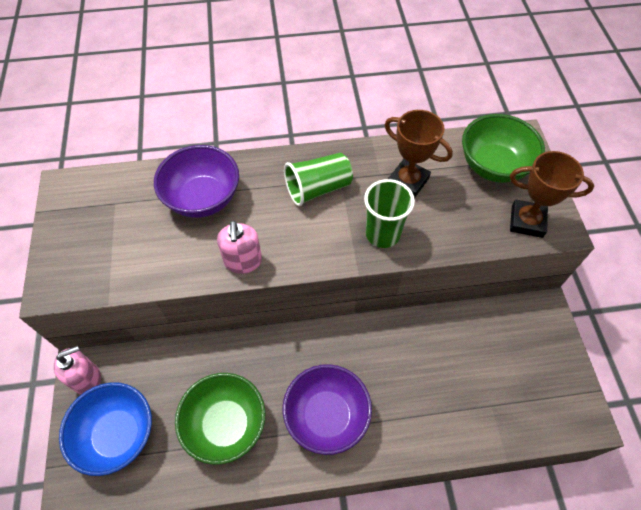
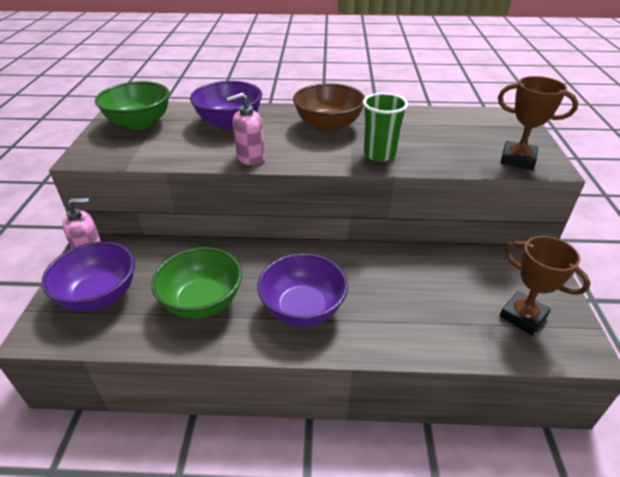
camera: 10 degrees right, 20 degrees down
blue bowl [59,382,152,476] -> purple bowl [42,242,135,311]
pink soap dispenser [217,220,262,274] -> pink soap dispenser turned 60 degrees clockwise [226,93,265,165]
green cup [284,153,353,206] -> brown bowl [293,83,365,133]
brown trophy [385,110,453,198] -> brown trophy moved to [500,236,591,335]
green bowl [462,114,545,183] -> green bowl moved to [95,81,170,130]

